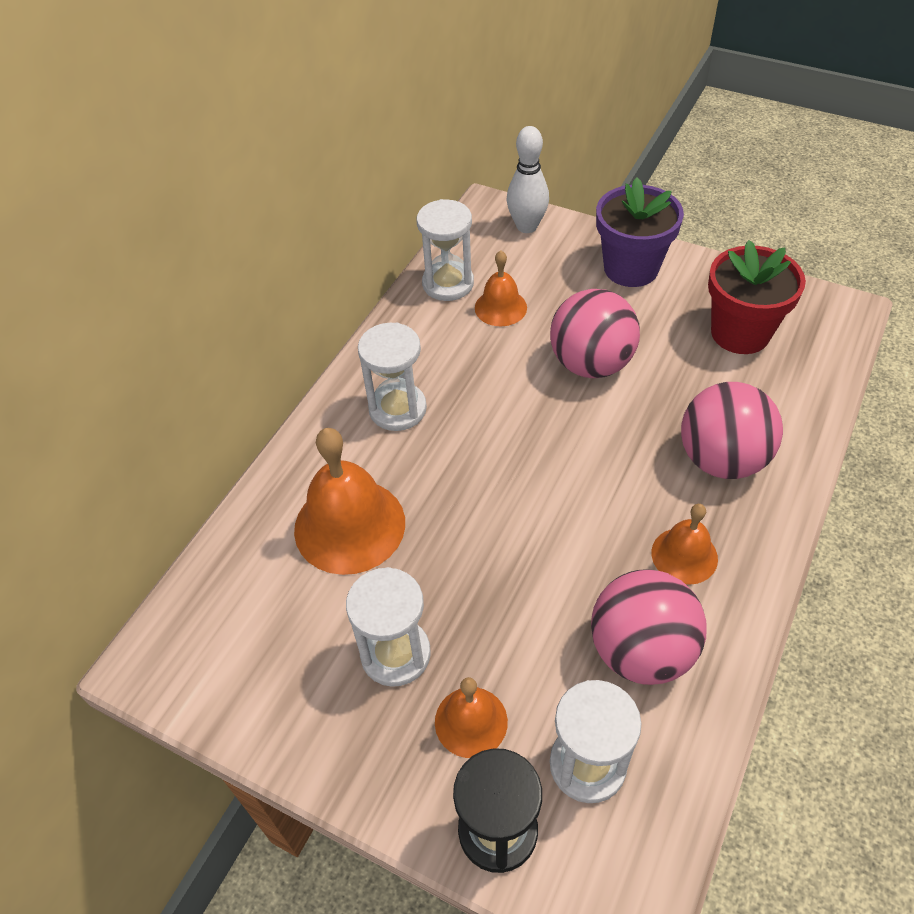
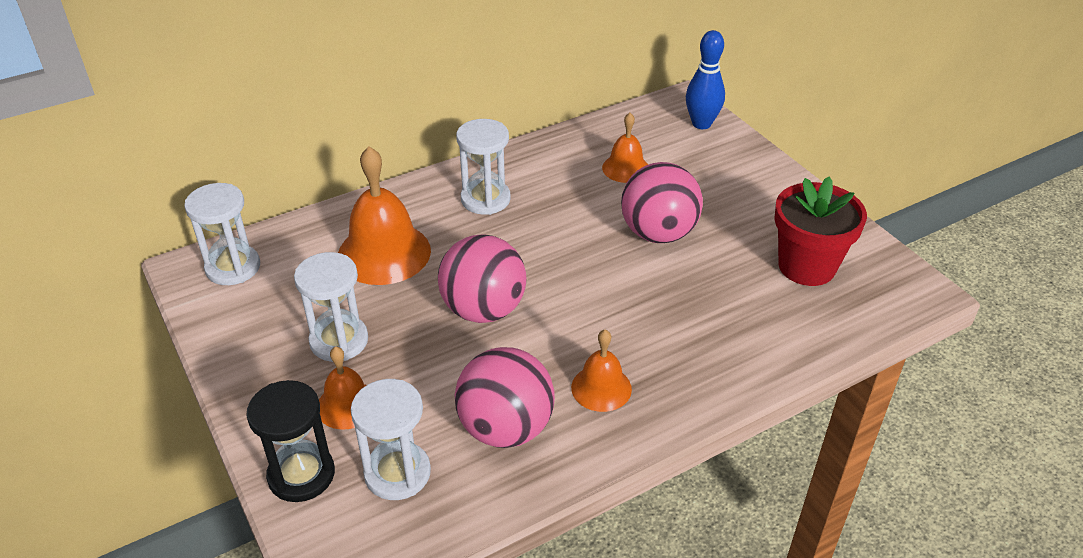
camera: 30 degrees right, 10 degrees down
white hourglass [416,199,474,301] -> white hourglass moved to [184,183,260,285]
white bowling pin [507,126,549,233] -> blue bowling pin [686,30,725,129]
purple flower pot [596,178,684,287] -> none
pink ball [681,382,783,479] -> pink ball moved to [438,235,527,323]

